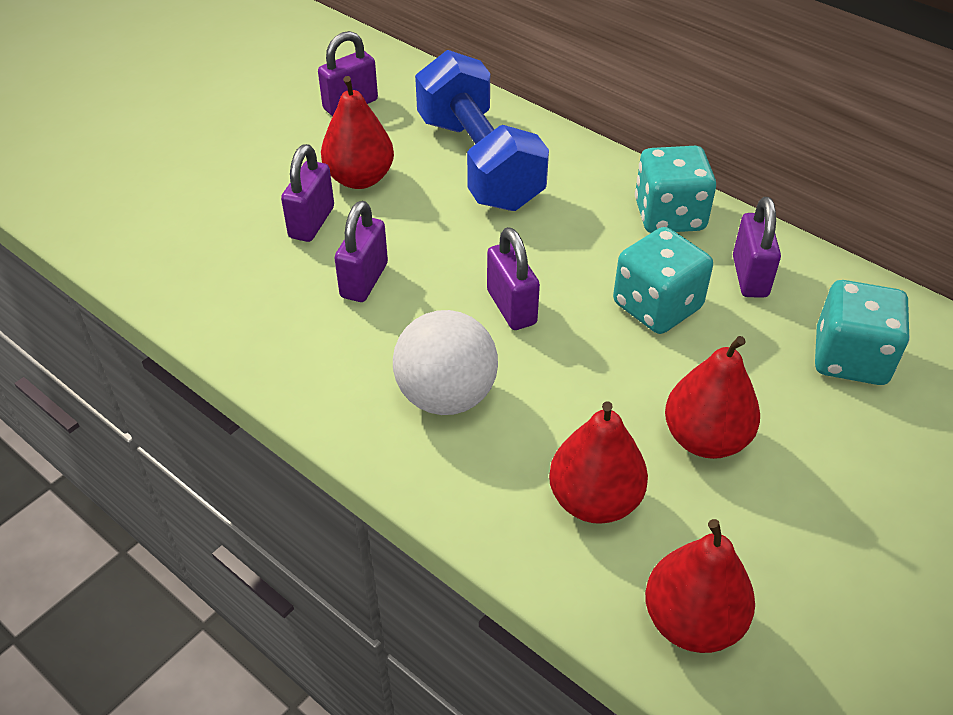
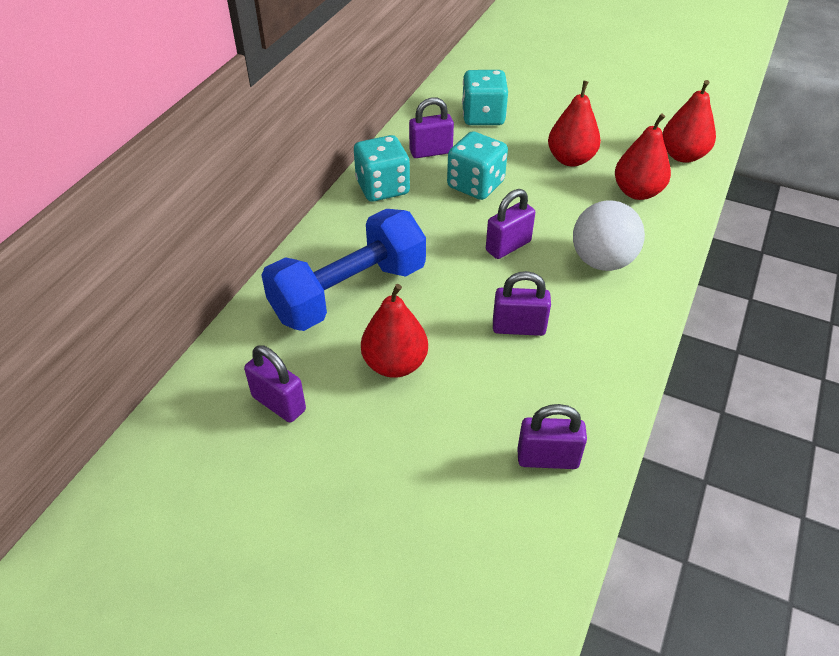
camera: 105 degrees left, 0 degrees up
purple padlock [281,144,334,242] -> purple padlock moved to [517,404,587,469]

